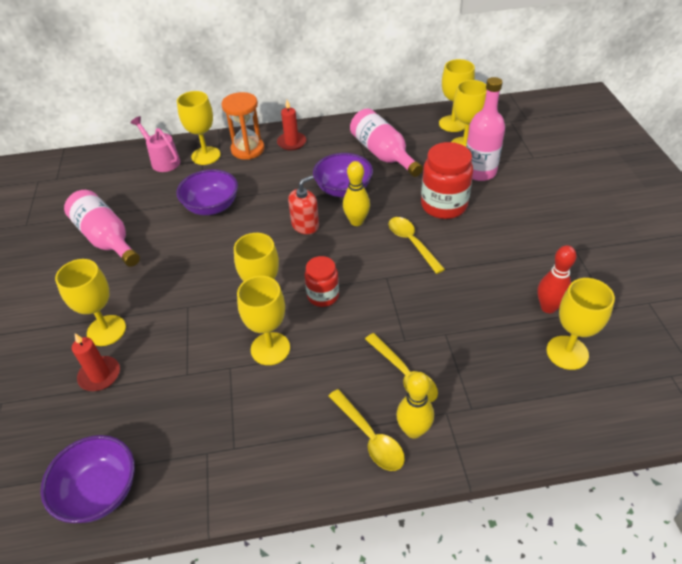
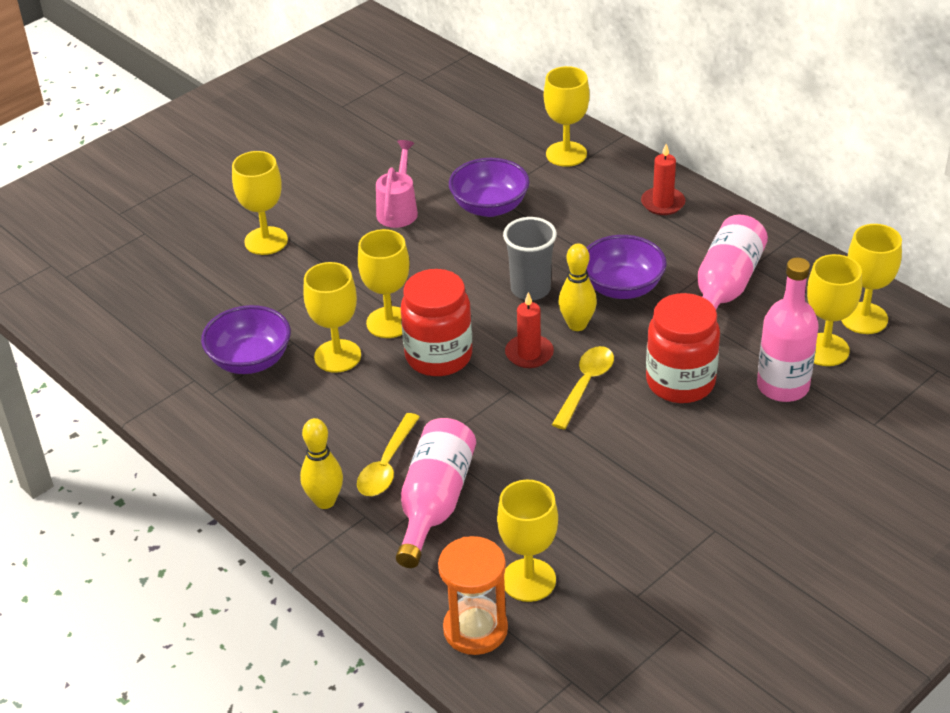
camera: 55 degrees right, 5 degrees down
purple bowl [40,435,135,523] -> purple bowl moved to [201,305,291,374]
pink bottle [64,190,140,267] -> pink bottle moved to [396,418,476,568]
red candle [72,333,120,391] -> red candle moved to [505,292,554,368]
pink watering can [130,116,180,172] -> pink watering can moved to [376,140,418,228]
orange hourglass [222,92,264,160] -> orange hourglass moved to [438,536,508,655]
red soap dispenser [288,175,319,234] -> grey cup [503,217,557,301]
red jar [305,256,339,307] -> red jar [401,269,472,376], size x1.64
yellow spoon [329,389,405,471] -> none
red bowling pin [537,245,577,313] -> none

